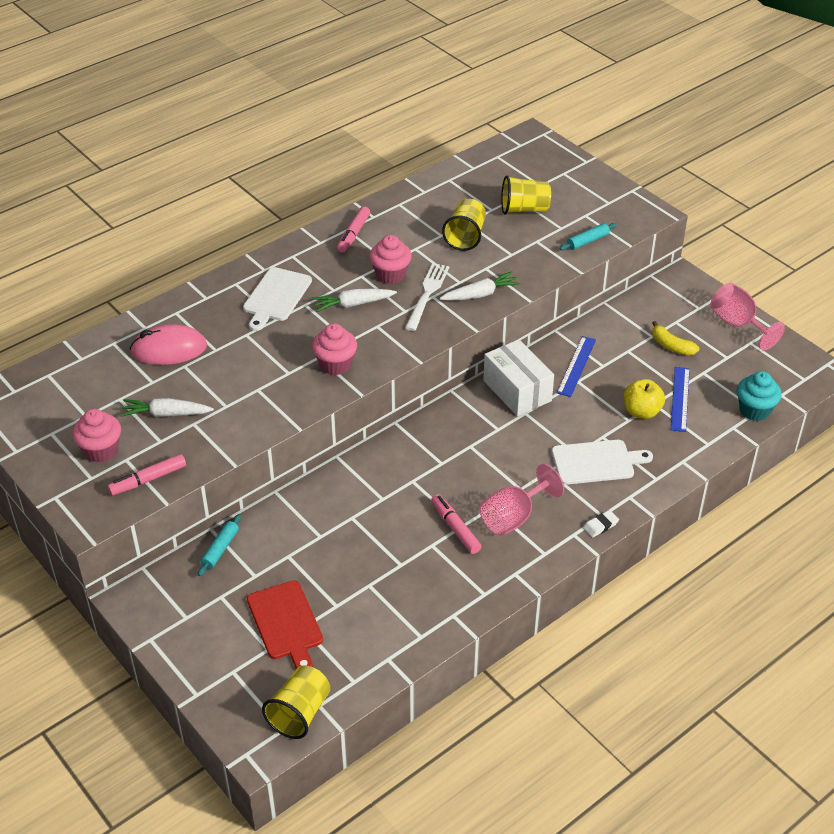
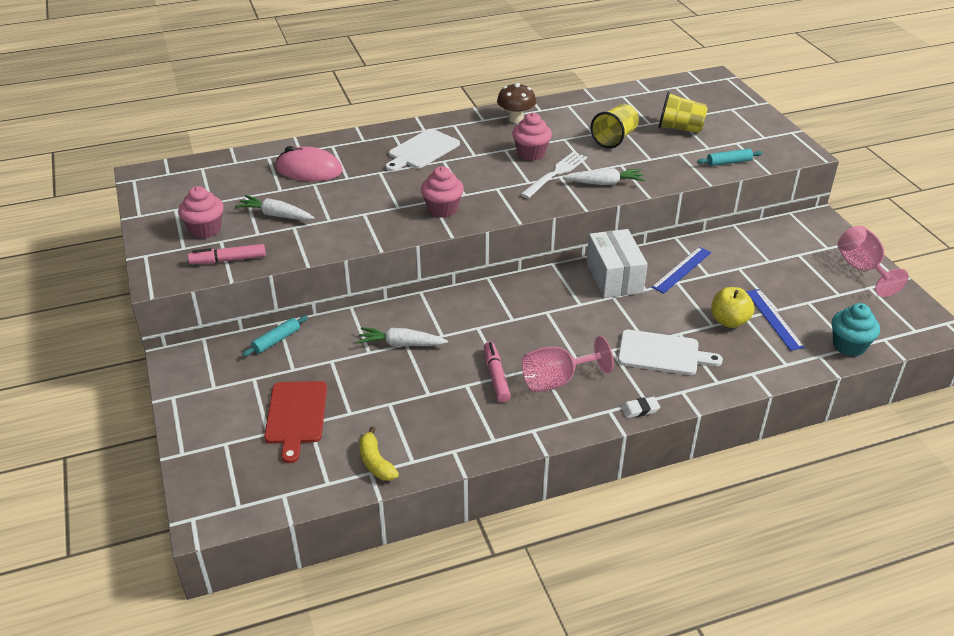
camera: 20 degrees right, 5 degrees down
yellow cup [262,665,330,739] -> none
white carrot [312,289,397,312] -> white carrot moved to [357,327,448,346]
pink marker [337,206,370,253] -> brown mushroom [497,83,536,123]
yellow banana [652,321,699,355] -> yellow banana moved to [359,426,399,481]
blue ruler [671,367,690,432] -> blue ruler turned 45 degrees counterclockwise [746,289,805,351]

